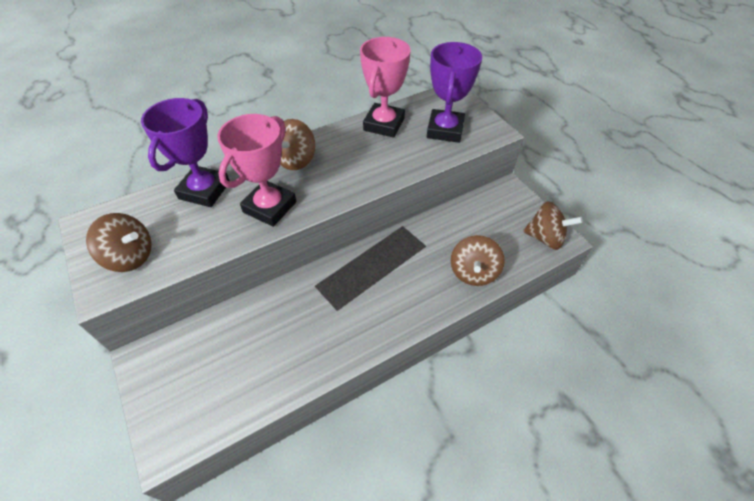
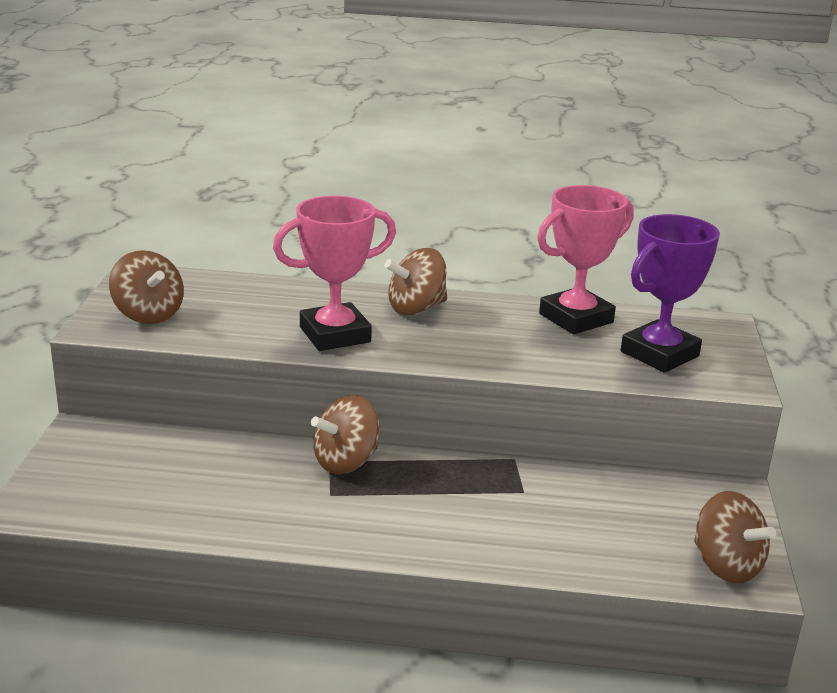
camera: 35 degrees right, 25 degrees down
purple trophy [141,98,230,207] -> none
brown spinning top [451,235,505,286] -> brown spinning top moved to [311,395,379,474]

